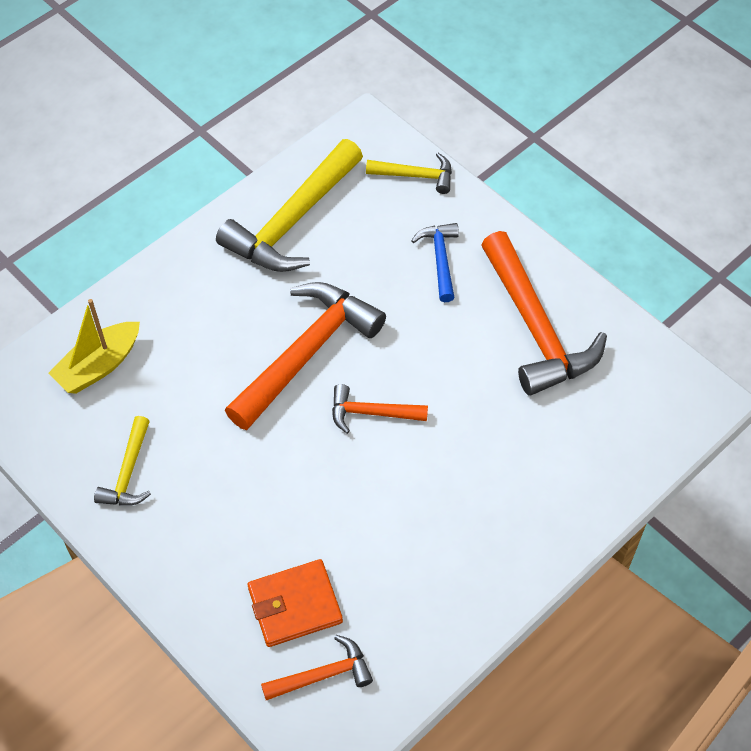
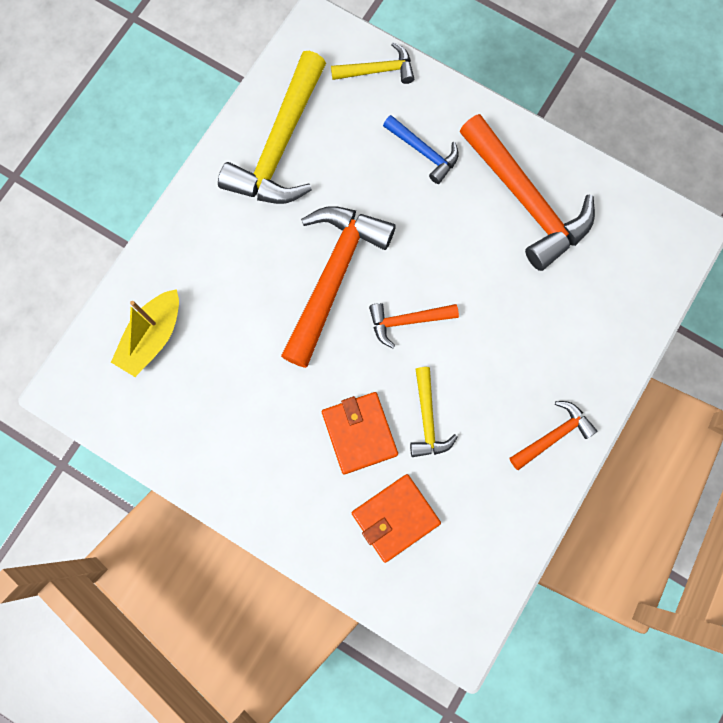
camera: 15 degrees left, 20 degrees up
yellow hammer [94,416,151,506] -> yellow hammer moved to [410,367,458,457]
orange hammer [261,635,373,700] -> orange hammer moved to [509,401,597,470]
blue hammer [411,223,459,302] -> blue hammer turned 150 degrees clockwise [383,115,459,184]
none -> orange wallet [322,392,398,474]

